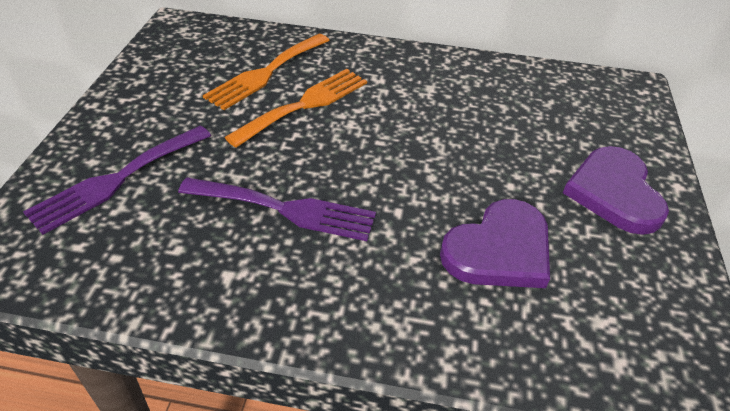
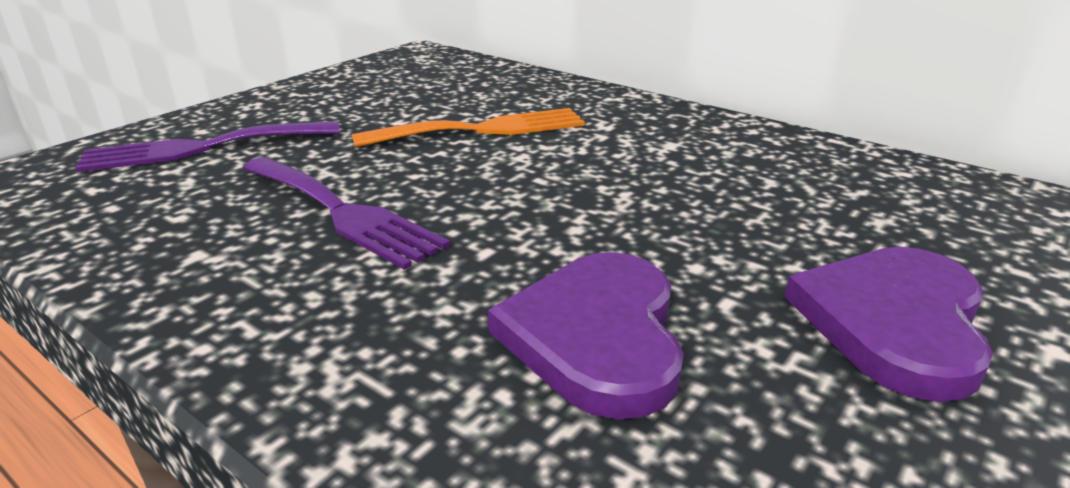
camera: 30 degrees right, 15 degrees down
orange fork [203,34,330,110] -> none
purple heart [440,199,550,288] -> purple heart turned 105 degrees clockwise [488,252,684,420]

